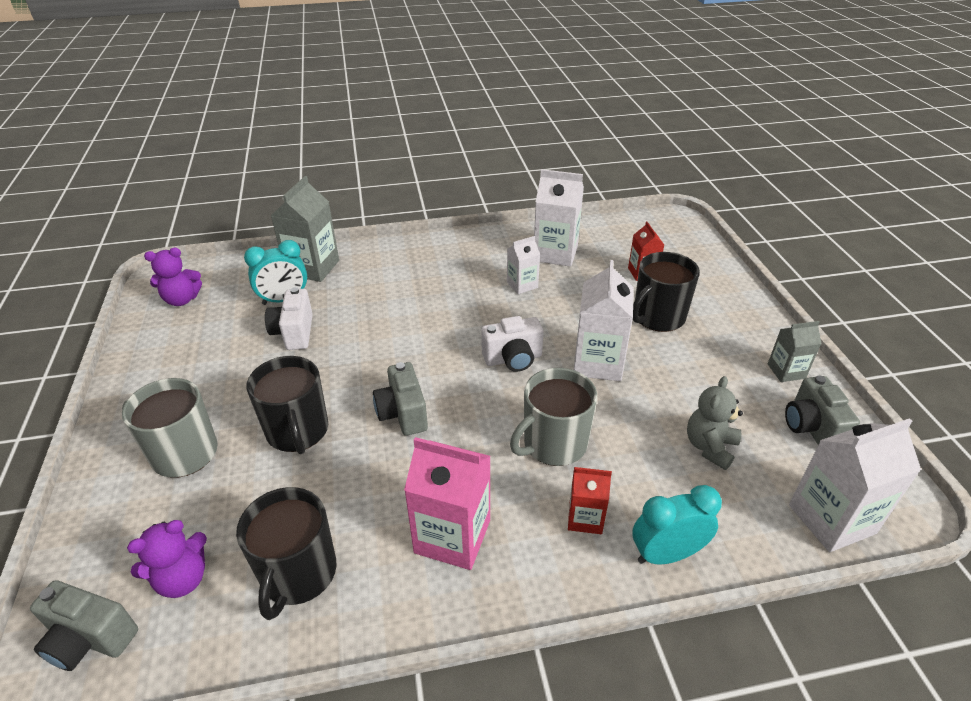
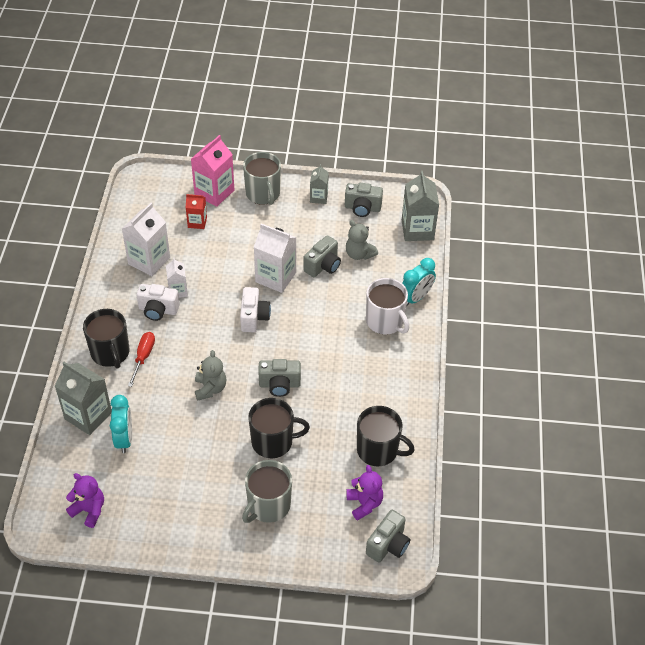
camera: 75 degrees left, 10 degrees up
purple teddy bear [144,248,202,306] -> purple teddy bear turned 60 degrees counterclockwise [66,473,104,528]
white camera [265,287,313,350] -> white camera moved to [136,284,180,321]
pink carton [404,437,490,570] -> pink carton moved to [191,135,234,207]
grey mug [510,368,597,466] -> grey mug moved to [243,152,281,205]
red carton [568,467,612,534] -> white mug [366,278,409,335]
turquoise clock [632,485,722,564] -> turquoise clock turned 135 degrees counterclockwise [402,258,436,306]
black mug [633,252,700,332] -> black mug moved to [83,309,129,369]
white carton [789,418,921,552] -> grey carton [402,171,439,241]
none -> red screwdriver [128,332,155,387]
none -> grey teddy bear [195,350,227,401]
none -> grey camera [304,235,341,277]

